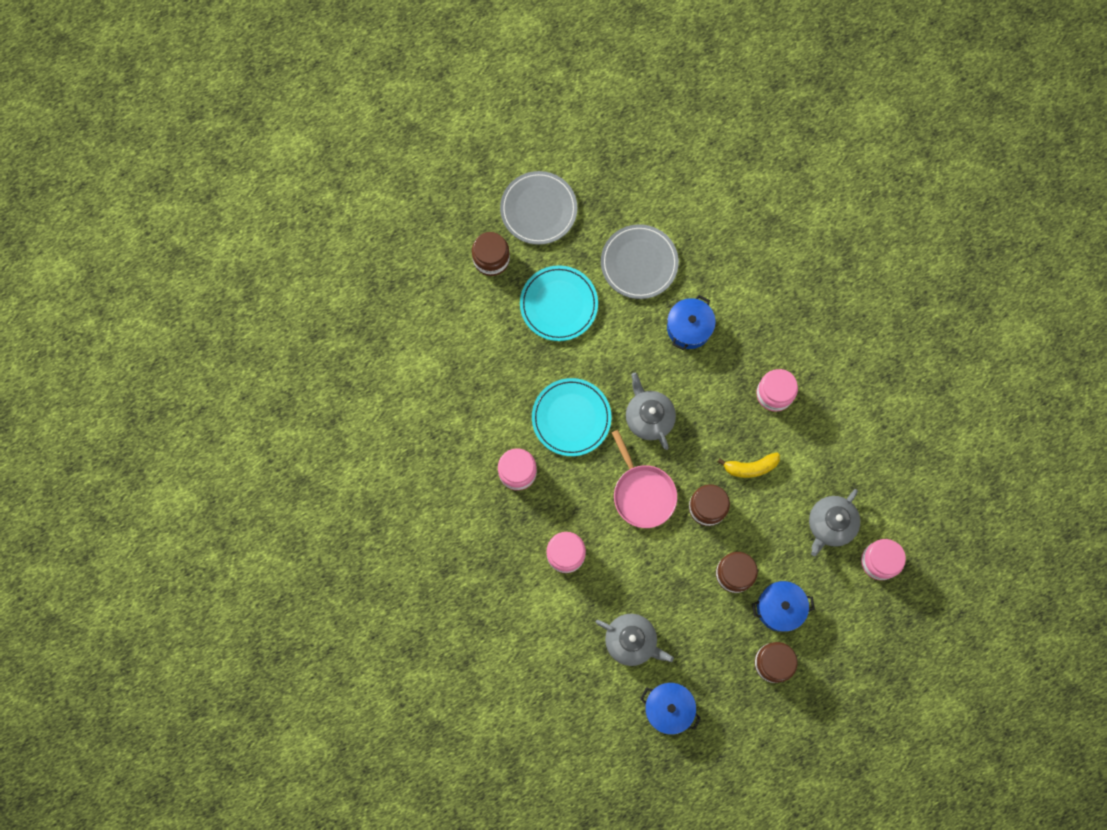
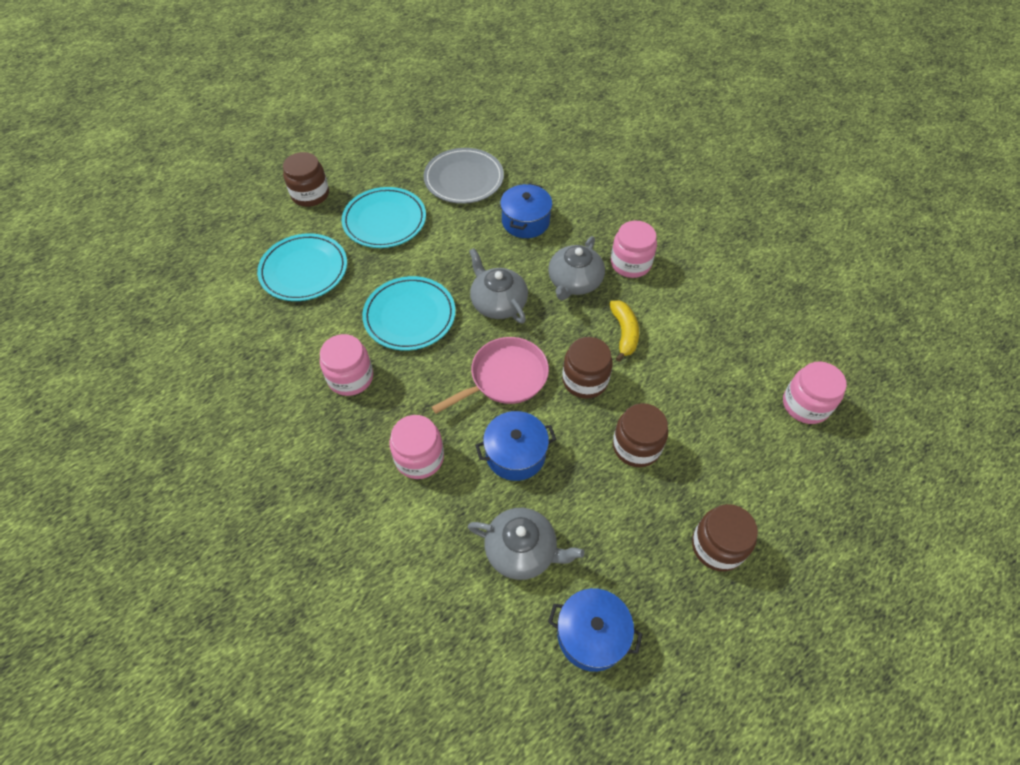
camera: 10 degrees left, 20 degrees down
grey plate [500,171,577,245] -> none
pink pan [612,430,677,528] -> pink pan turned 90 degrees counterclockwise [432,337,549,414]
yellow banana [718,452,780,478] -> yellow banana turned 75 degrees counterclockwise [609,300,639,362]
blue pot [752,581,815,632] -> blue pot moved to [475,411,556,481]
grey teapot [809,489,860,556] -> grey teapot moved to [548,236,605,300]
none -> turquoise plate [257,233,347,301]

